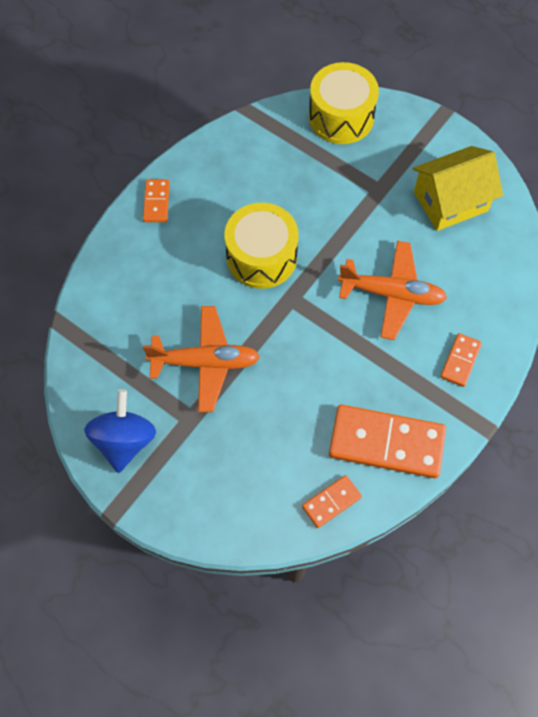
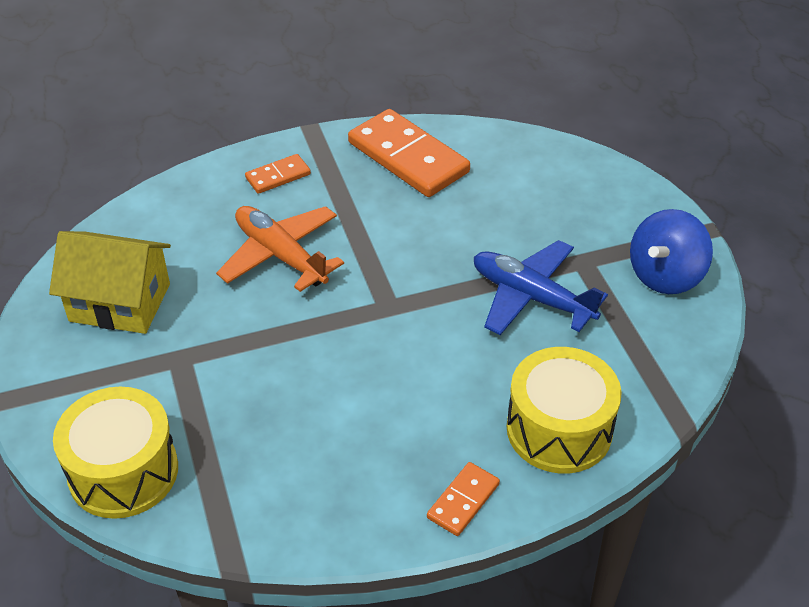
camera: 145 degrees left, 20 degrees down
orange plane [143,306,260,412] -> blue plane [474,240,608,335]
yellow drum [225,203,299,289] -> yellow drum moved to [507,347,622,473]
orange domino [302,475,362,528] -> none

